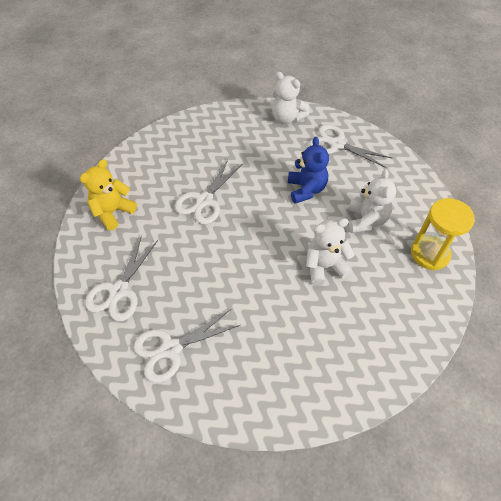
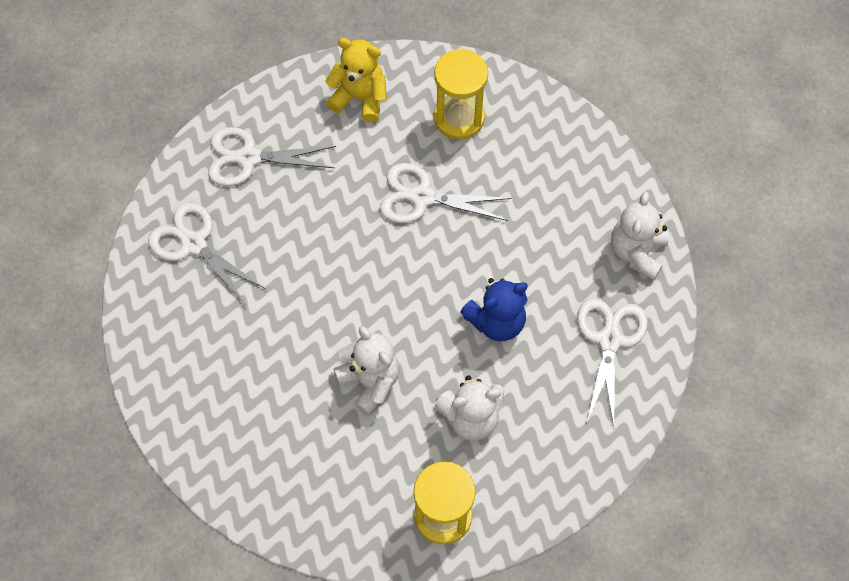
camera: 70 degrees right, 10 degrees up
none -> yellow hourglass [434,49,488,140]

